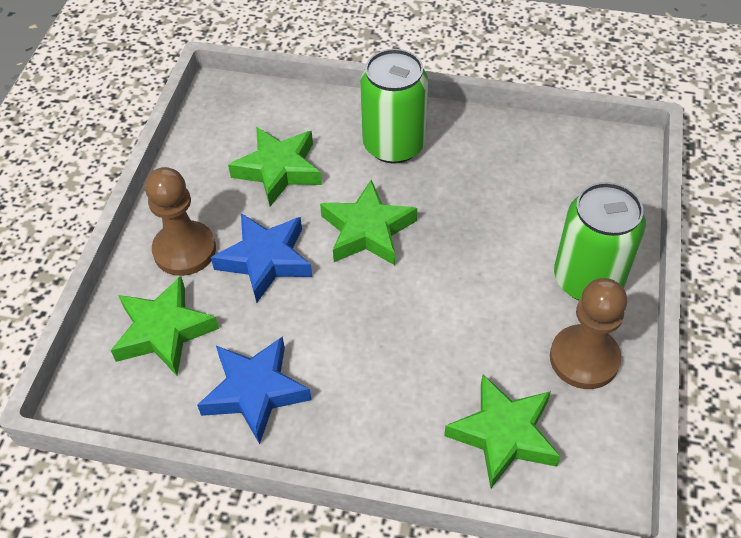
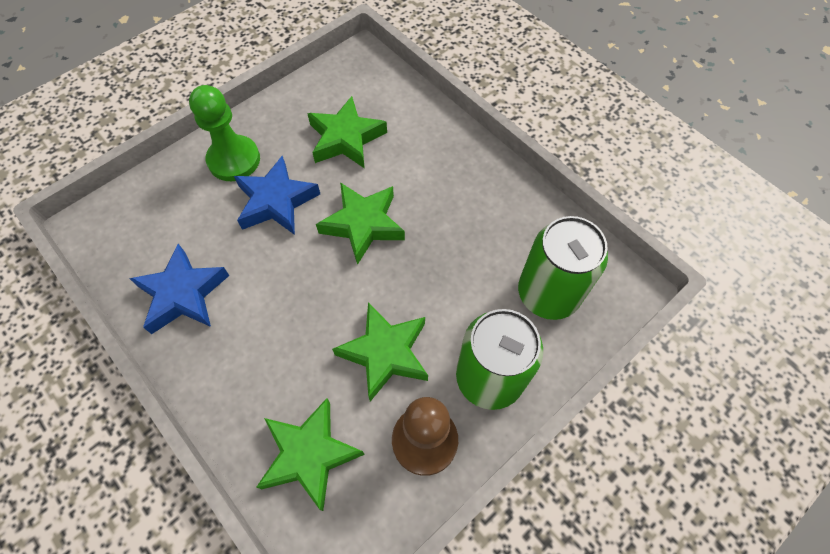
camera: 35 degrees right, 10 degrees up
green star [110,276,219,376] -> green star moved to [332,302,428,402]
brown pawn [145,167,216,276] -> green pawn [189,85,260,181]
green can [360,49,428,164] -> green can moved to [518,216,608,320]

